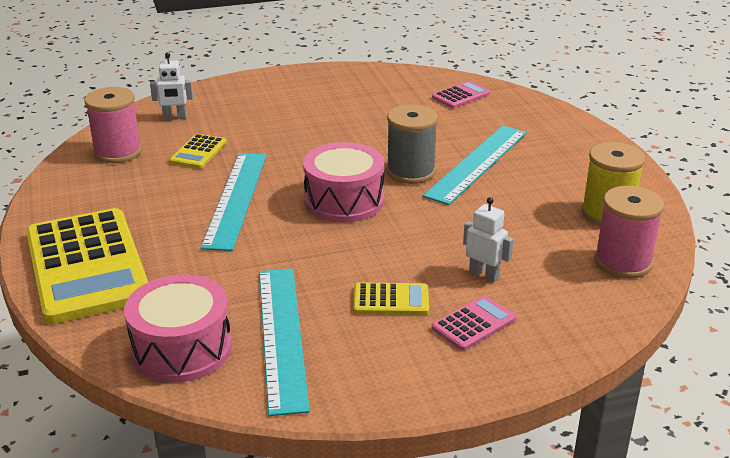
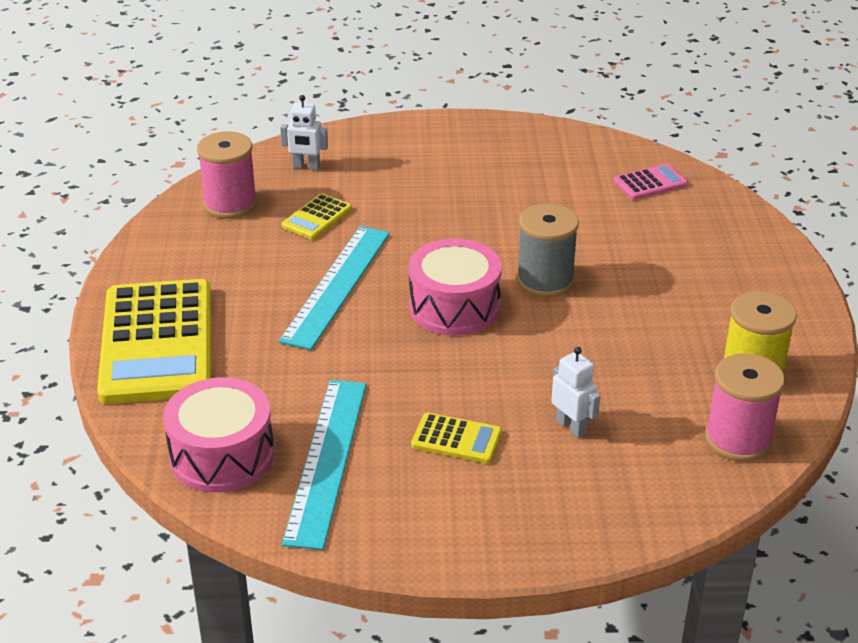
camera: 15 degrees right, 5 degrees up
turquoise ruler [423,126,527,205] -> none
pink calculator [432,295,516,351] -> none

